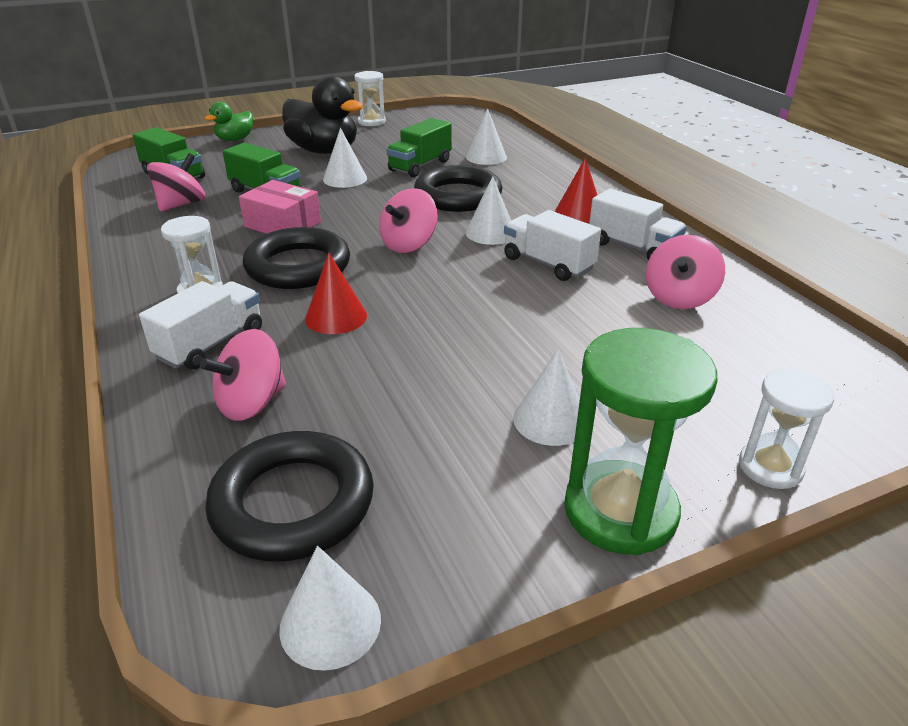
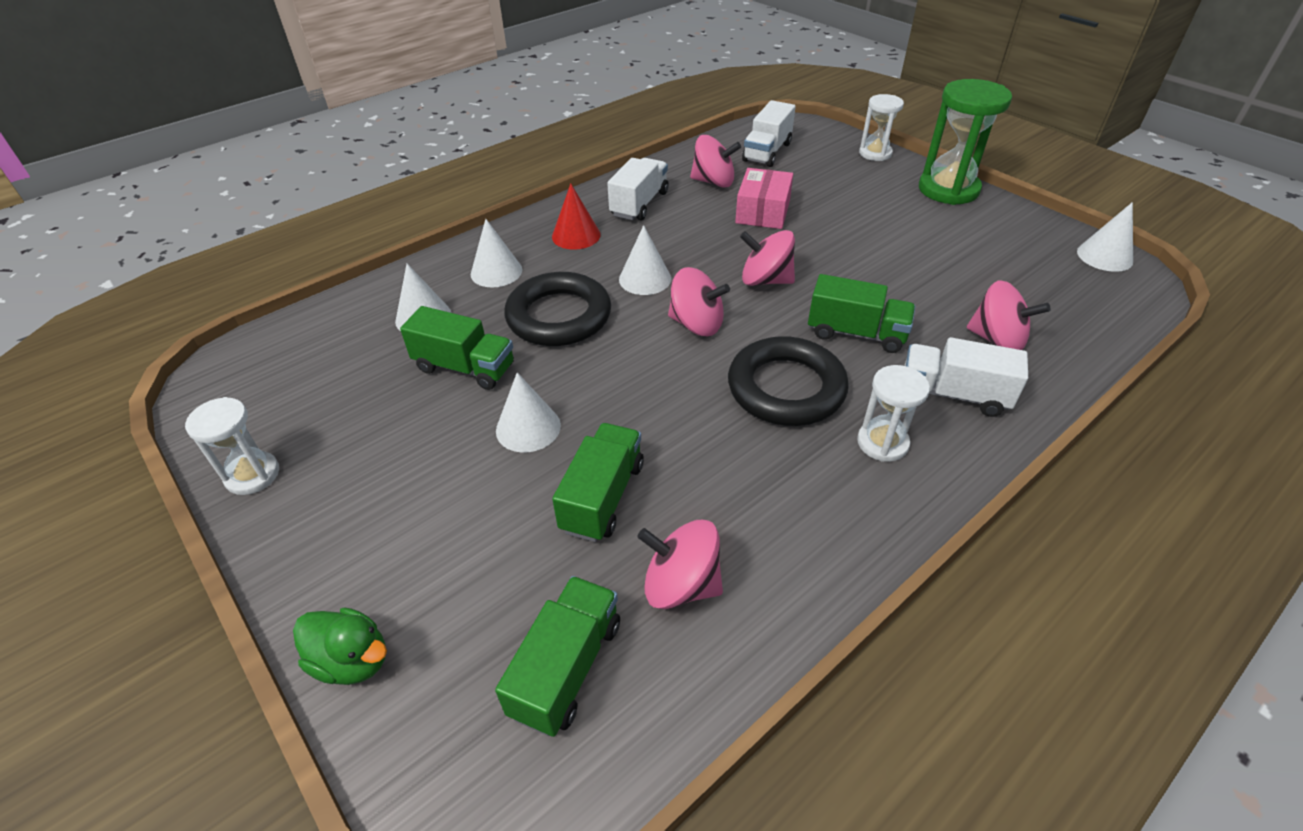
camera: 105 degrees left, 10 degrees up
black ring [205,431,374,562] -> none
pink box [239,180,321,234] -> pink box moved to [735,168,793,229]
black duck [282,76,363,154] -> none
red cone [305,253,367,334] -> green truck [808,274,916,353]
white truck [504,210,601,281] -> white truck moved to [742,100,796,167]
white cone [513,349,580,446] -> white cone moved to [471,219,523,287]
none -> pink spinning top [740,230,795,286]

